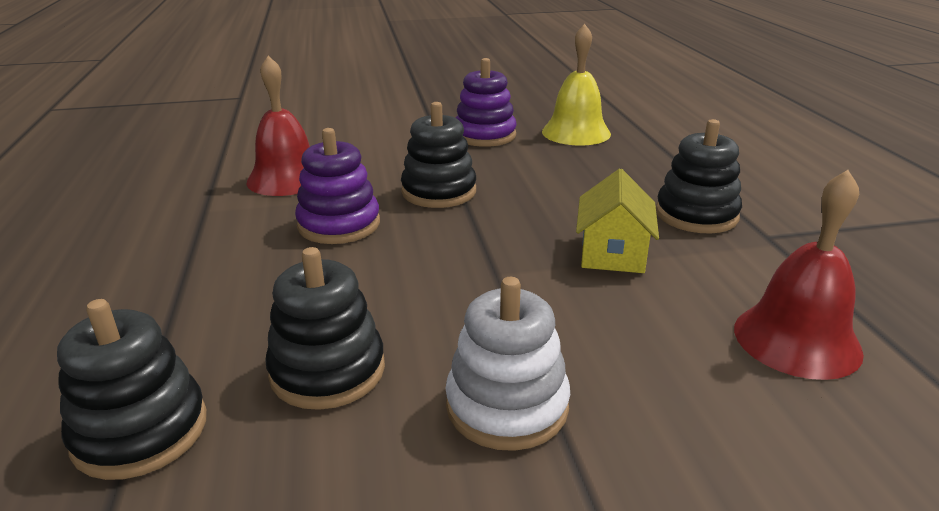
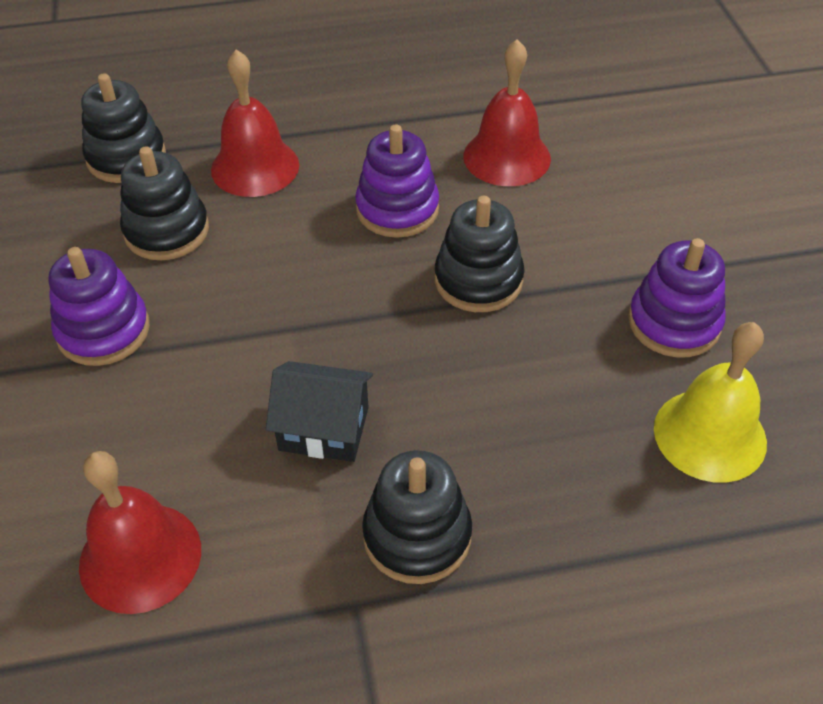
camera: 90 degrees right, 20 degrees up
white stacking toy [445,277,570,451] -> purple stacking toy [49,247,150,366]
yellow house [576,168,659,273] -> black house [266,361,373,462]
none -> red bell [211,49,299,197]

